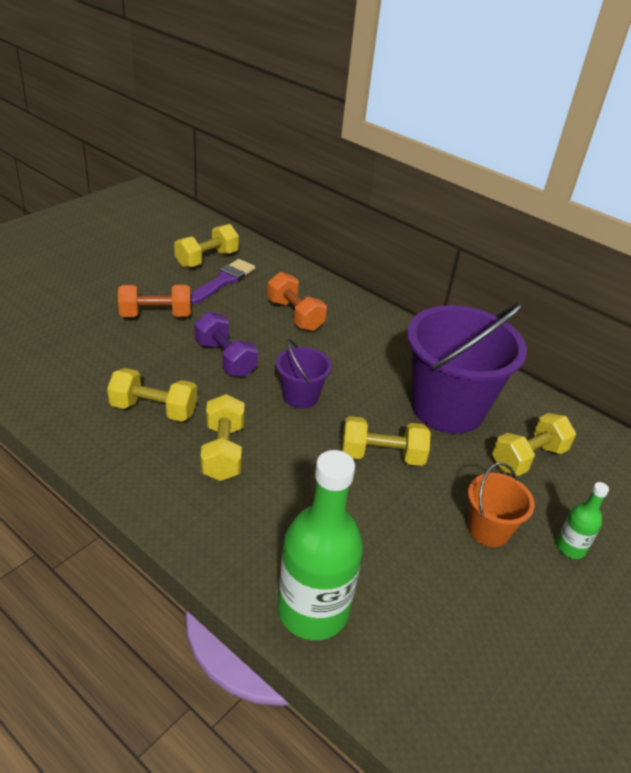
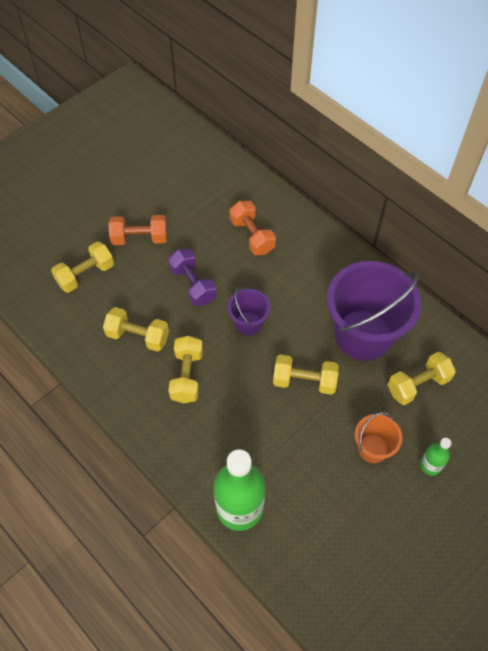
camera: 10 degrees right, 20 degrees up
yellow dumbbell [174,224,239,268] -> yellow dumbbell moved to [51,241,114,293]
purple brush [190,259,255,304] -> none

